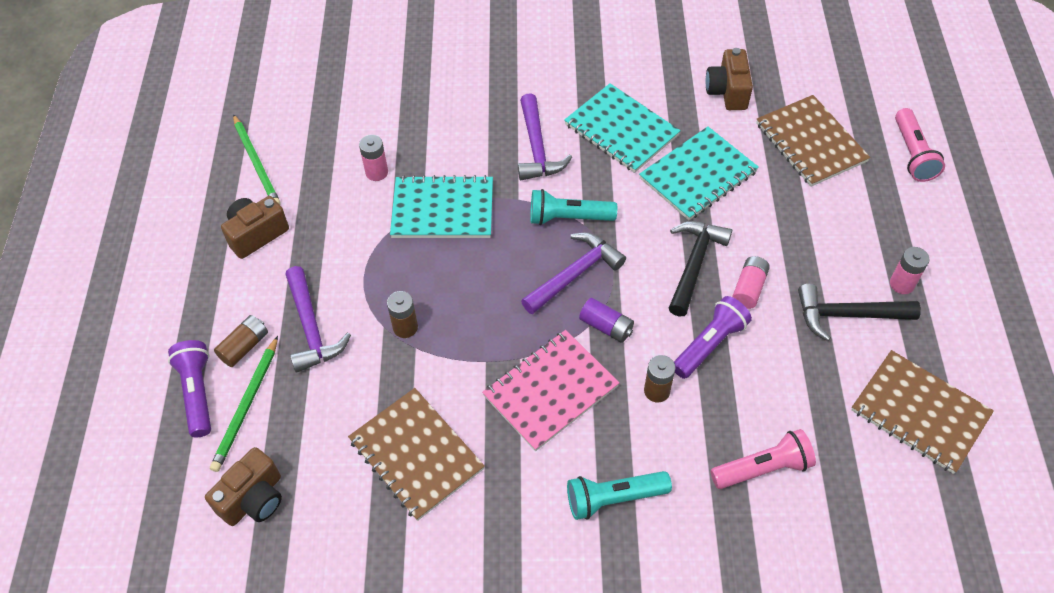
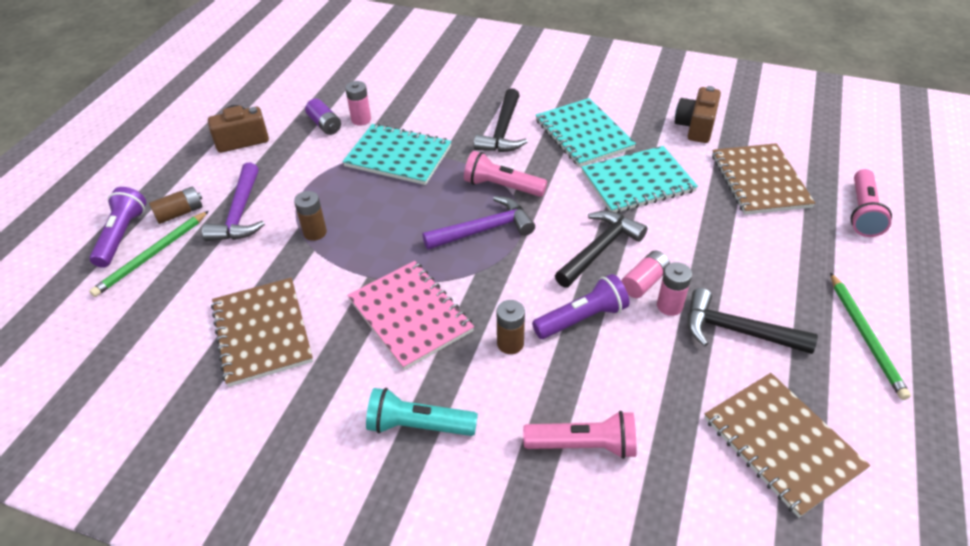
camera: 20 degrees right, 10 degrees down
brown camera [205,447,282,526] -> none
green pencil [233,114,281,205] -> green pencil moved to [830,272,911,400]
pink notebook [482,330,619,451] -> pink notebook turned 75 degrees clockwise [347,261,474,370]
purple hammer [518,93,572,180] -> black hammer [474,88,528,152]
turquoise flashlight [530,189,617,225] -> pink flashlight [464,151,547,197]
purple battery [579,298,634,343] -> purple battery moved to [305,99,341,135]
pink battery [890,247,930,294] -> pink battery moved to [657,262,692,316]

